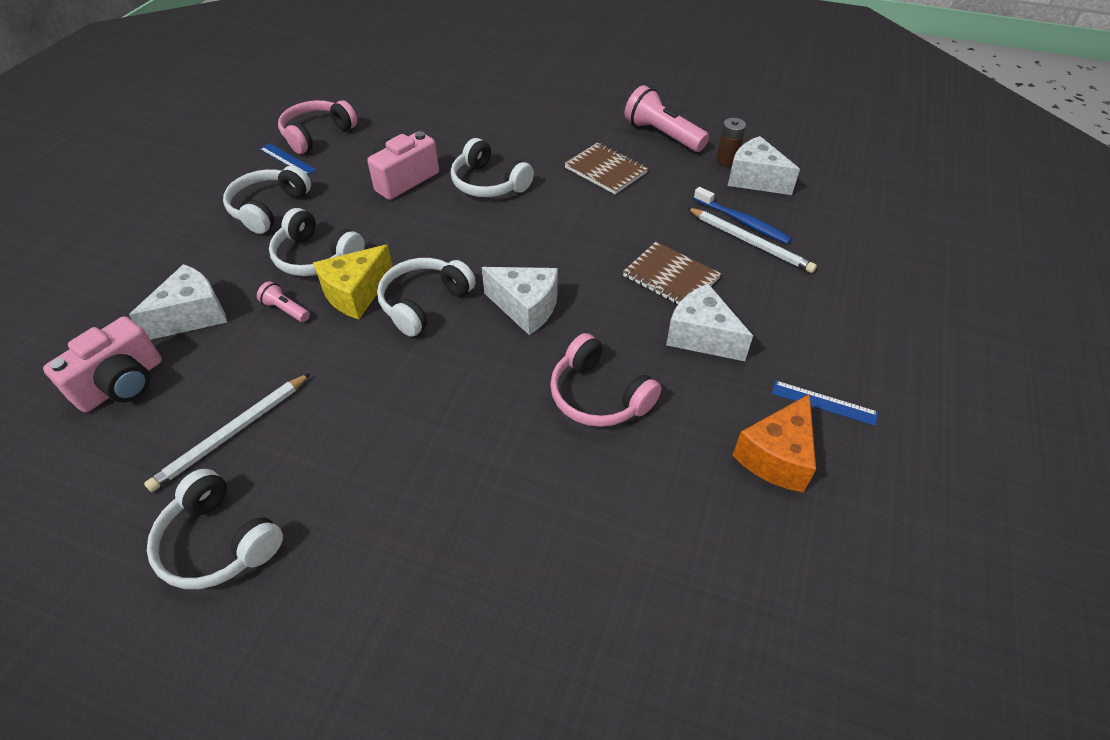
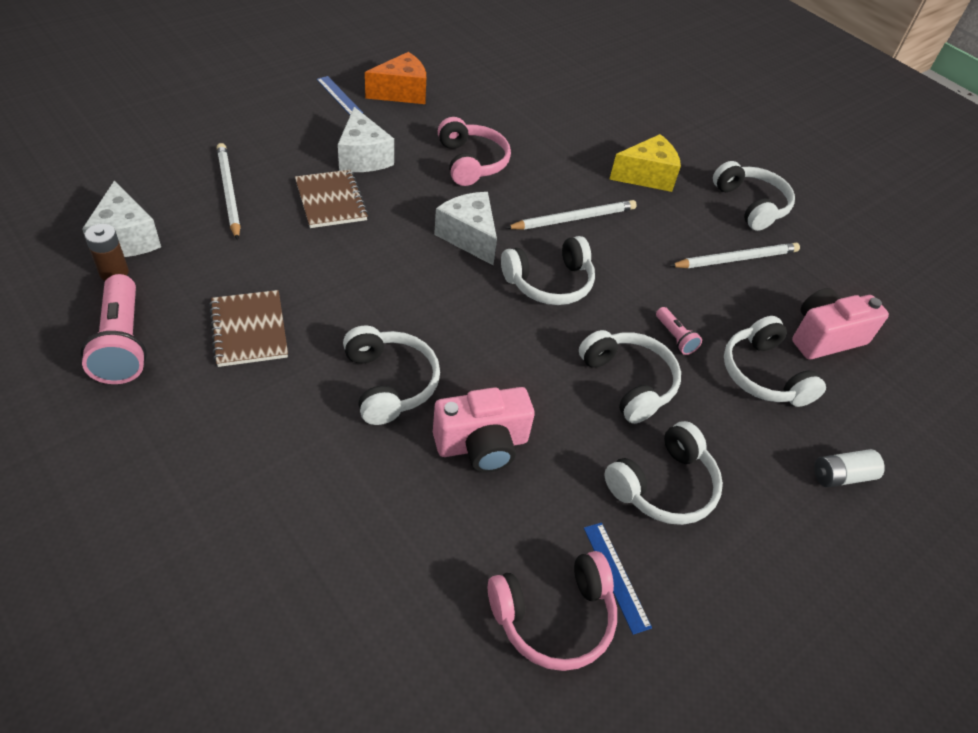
camera: 155 degrees left, 0 degrees up
white cheese [129,264,227,340] -> white headphones [724,316,826,407]
yellow cheese [313,245,393,319] -> yellow cheese moved to [609,134,681,192]
blue toothbrush [694,187,792,244] -> none
none -> white pencil [506,200,637,230]
none -> white battery [814,449,885,487]

